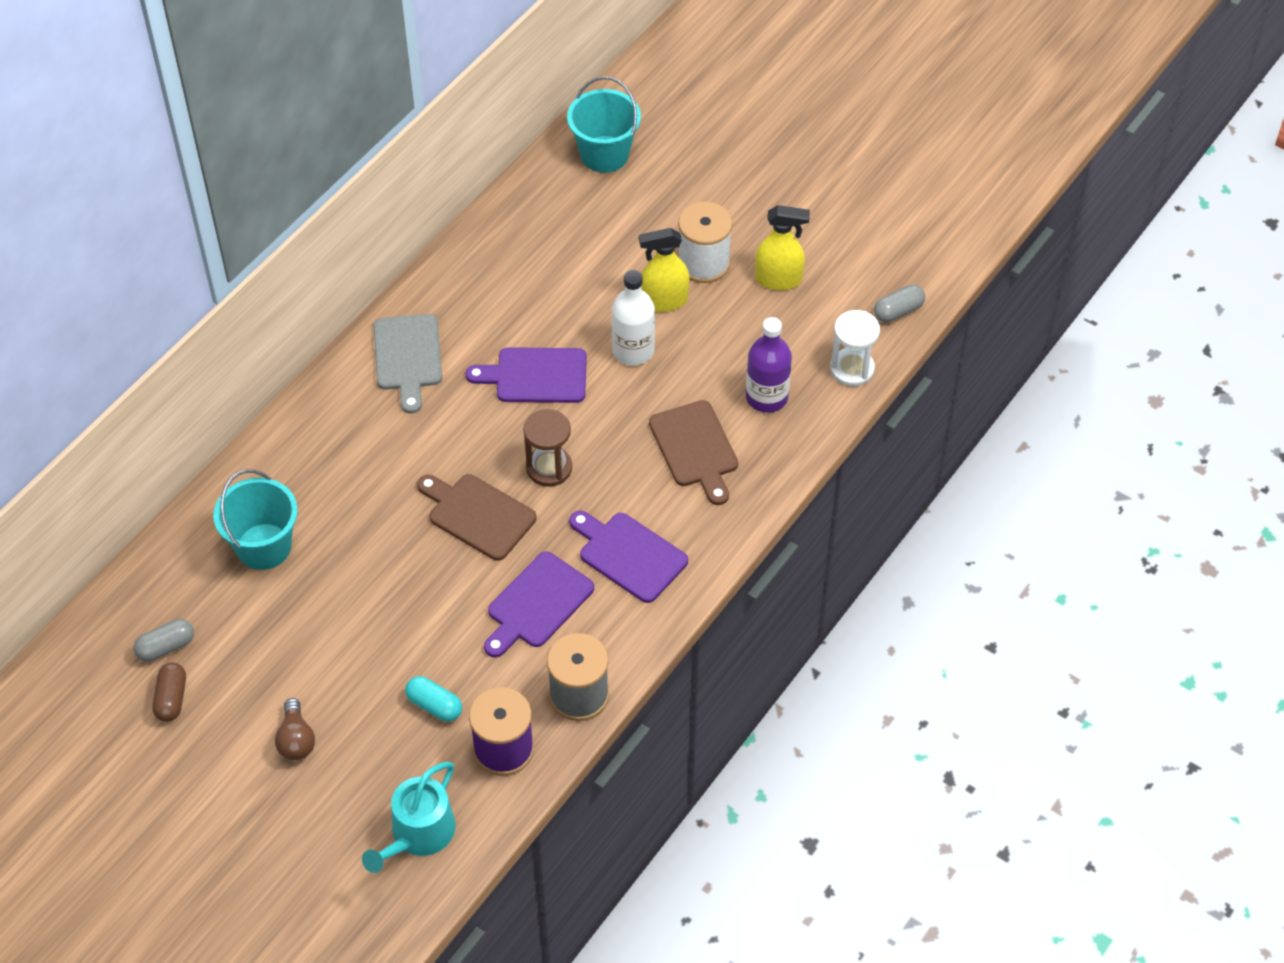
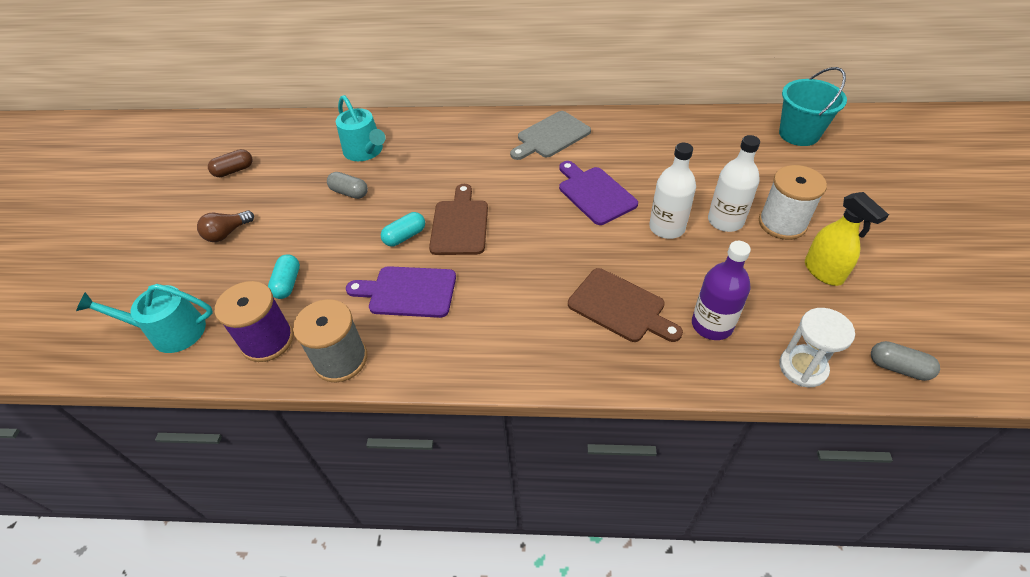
camera: 60 degrees right, 5 degrees down
grey capsule [134,619,194,662] -> grey capsule moved to [327,172,368,199]
turquoise bucket [213,469,298,570] -> turquoise watering can [336,95,386,161]
brown hourglass [523,409,572,487] -> none
purple cutting board [569,511,688,603] -> none
yellow spray bottle [639,228,689,312] -> white bottle [708,135,760,232]
brown cutting board [649,400,738,505] -> brown cutting board turned 90 degrees counterclockwise [568,268,683,342]
none -> turquoise capsule [381,212,425,246]

